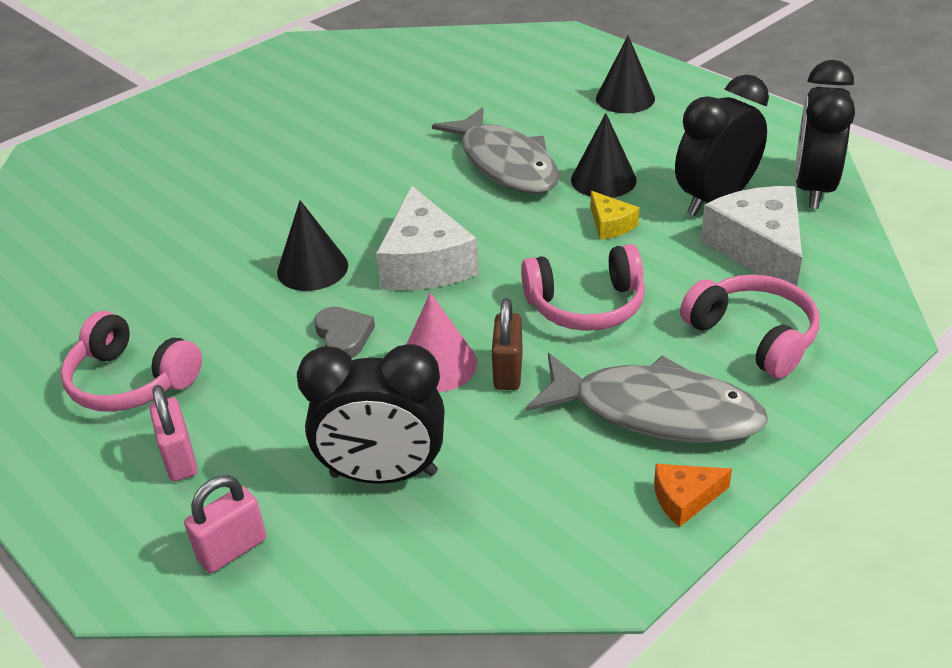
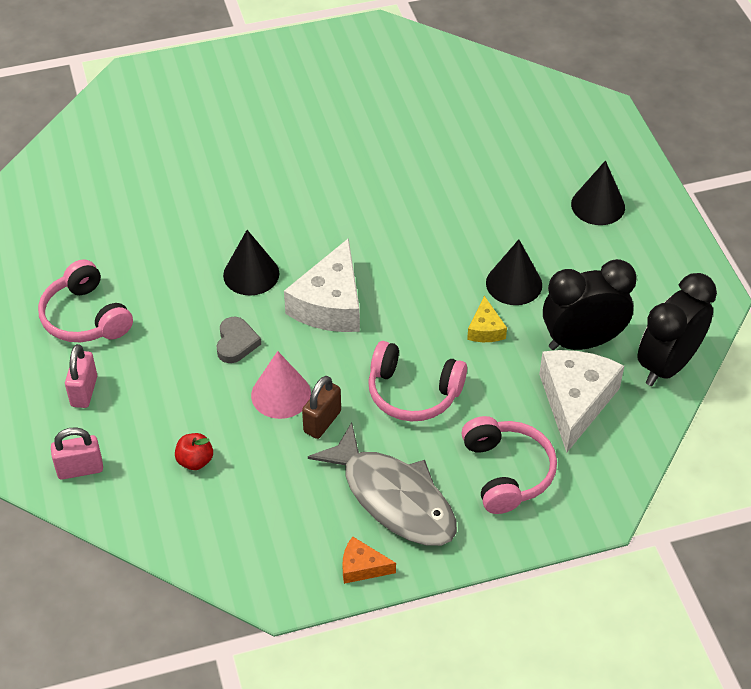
camera: 25 degrees right, 10 degrees up
black clock [297,344,445,484] -> red apple [175,433,213,470]
grey fish [432,107,560,194] -> none

